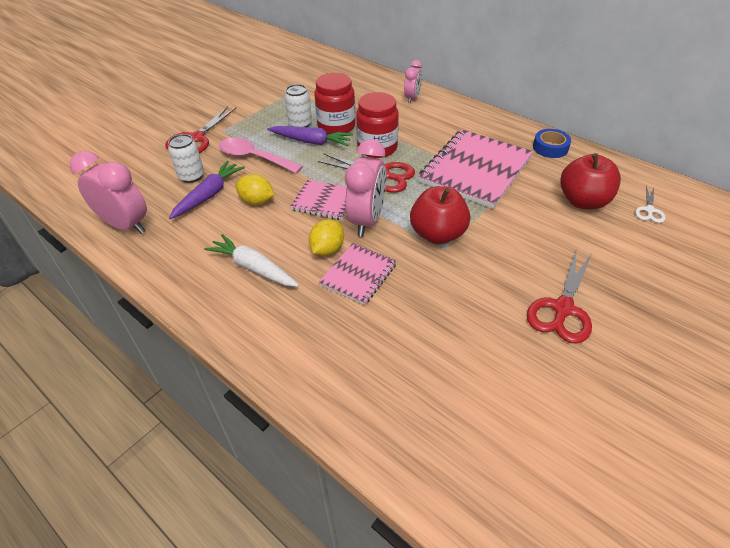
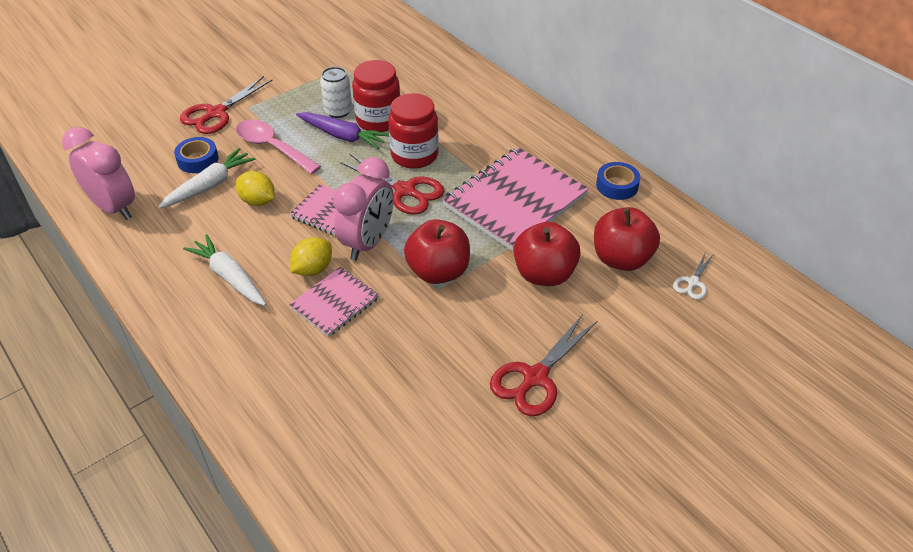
camera: 10 degrees right, 0 degrees up
white can [168,134,204,183] -> blue tape [174,137,219,173]
purple carrot [169,161,245,219] -> white carrot [158,148,255,209]
pink clock [404,60,422,103] -> none
none -> red apple [514,222,581,286]

